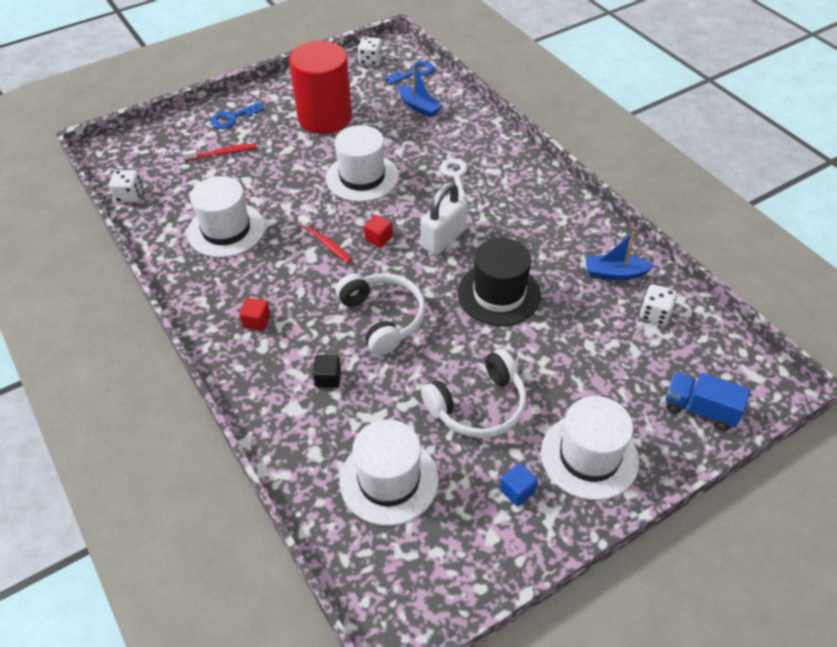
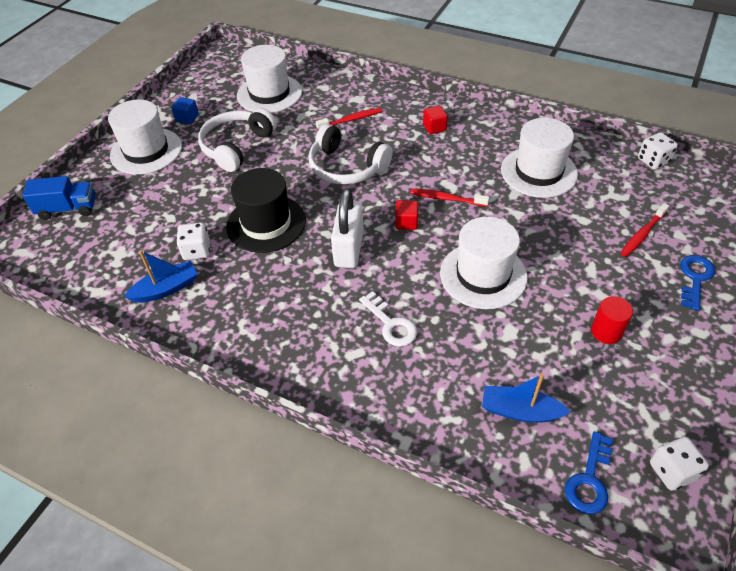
camera: 150 degrees right, 0 degrees up
red cylinder [289,41,352,134] -> red cylinder [591,296,633,344], size x0.41
black cube [313,355,341,388] -> red toothbrush [316,108,382,130]
white dice [640,284,677,325] -> white dice moved to [176,222,210,260]

